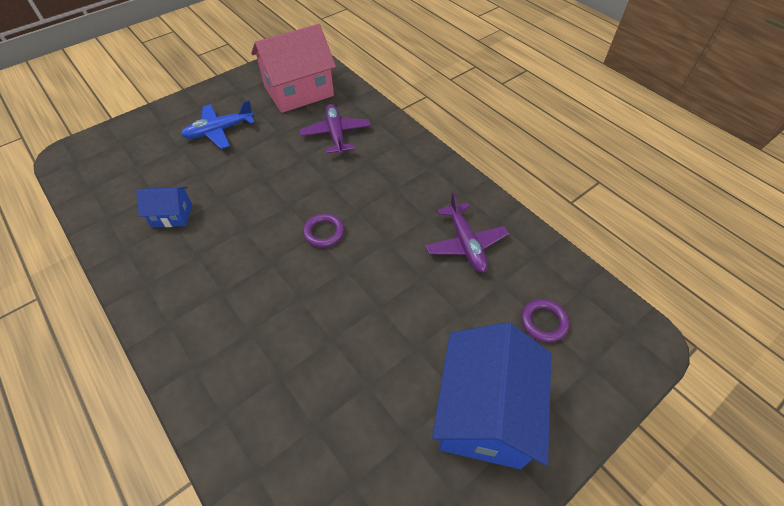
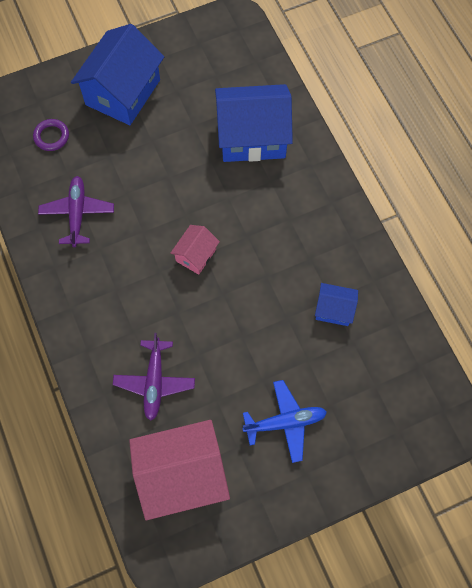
camera: 165 degrees left, 15 degrees up
purple ring [303,213,344,248] -> pink house [170,225,220,275]
none -> blue house [215,84,293,162]

